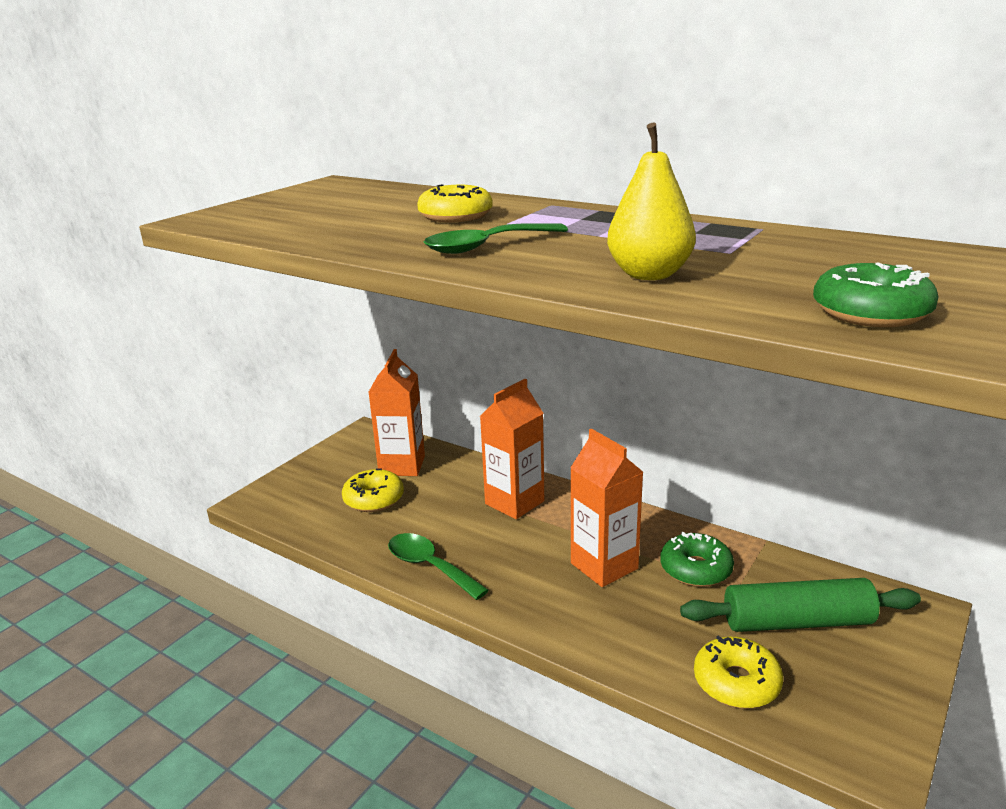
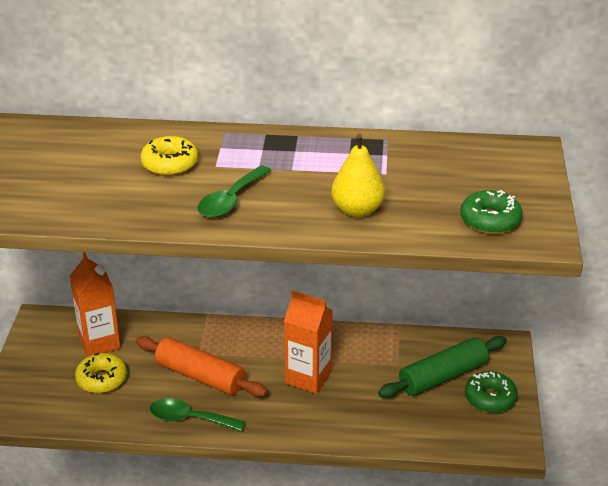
camera: 30 degrees left, 10 degrees up
orange carton [480,379,544,519] -> none
green donut [660,532,734,587] -> green donut moved to [465,371,518,413]
yellow donut [694,636,783,708] -> none
none -> orange rolling pin [136,336,267,397]

